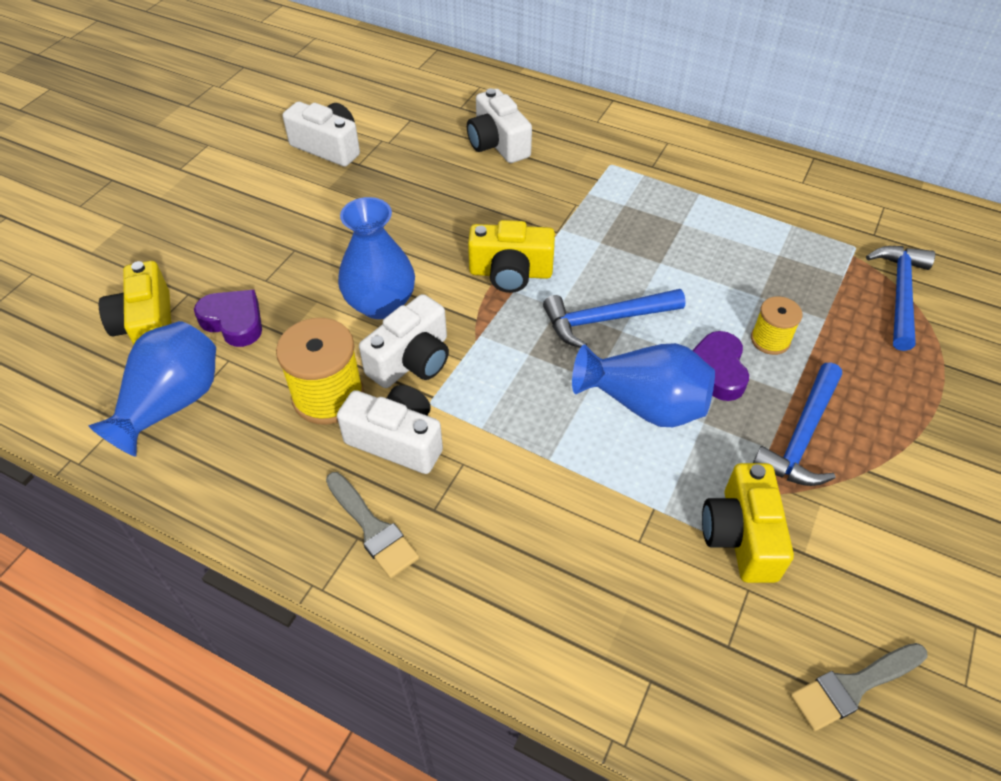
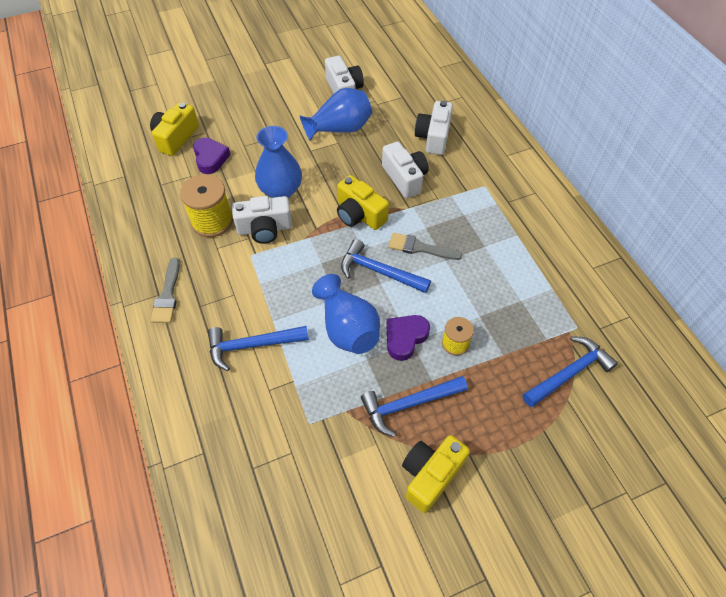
camera: 40 degrees right, 5 degrees up
blue vase [89,321,216,457] -> blue vase moved to [299,88,372,141]
white camera [337,385,443,474] -> white camera moved to [382,141,429,198]
yellow camera [702,463,794,583] -> yellow camera moved to [402,435,470,513]
grey brush [790,643,928,731] -> grey brush moved to [388,233,462,260]
none -> blue hammer [208,326,309,371]

